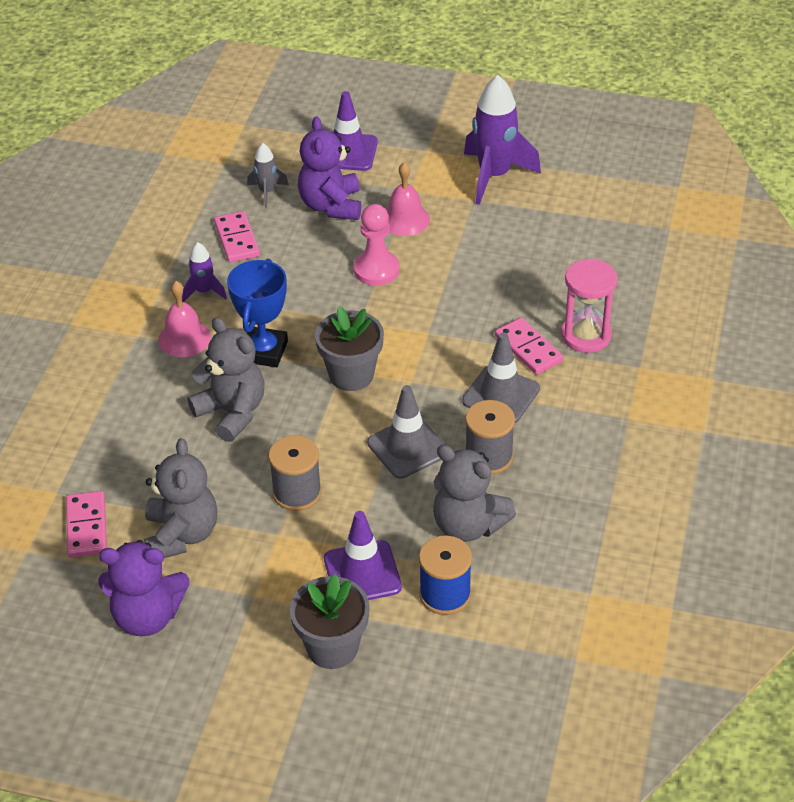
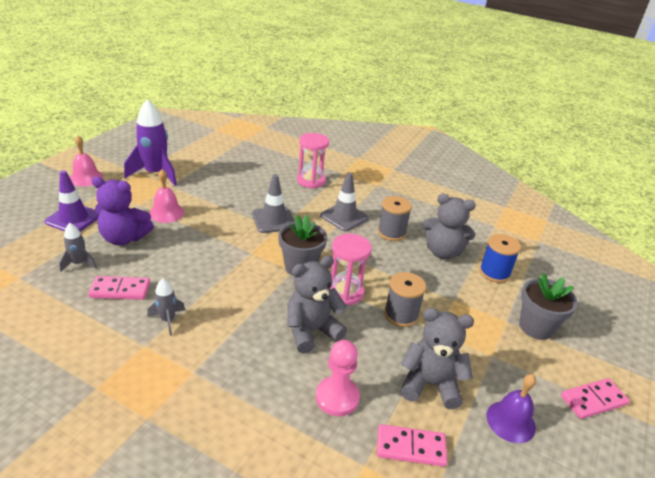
camera: 80 degrees left, 10 degrees down
purple teddy bear [98,540,190,636] -> purple bell [486,374,536,443]
pink bell [158,281,211,357] -> pink bell moved to [70,136,103,187]
purple rocket [182,242,227,302] -> grey rocket [147,278,185,335]
blue trophy [227,259,288,367] -> none
purple traffic cone [324,511,402,600] -> none
pink pawn [354,204,399,286] -> pink pawn moved to [316,340,360,416]
grey traffic cone [367,385,445,479] -> grey traffic cone moved to [252,174,295,233]
grey teddy bear [433,445,516,542] -> grey teddy bear turned 60 degrees clockwise [423,194,476,259]
pink domino [495,317,563,375] -> pink domino moved to [561,378,629,419]
none -> pink hourglass [330,234,372,305]

